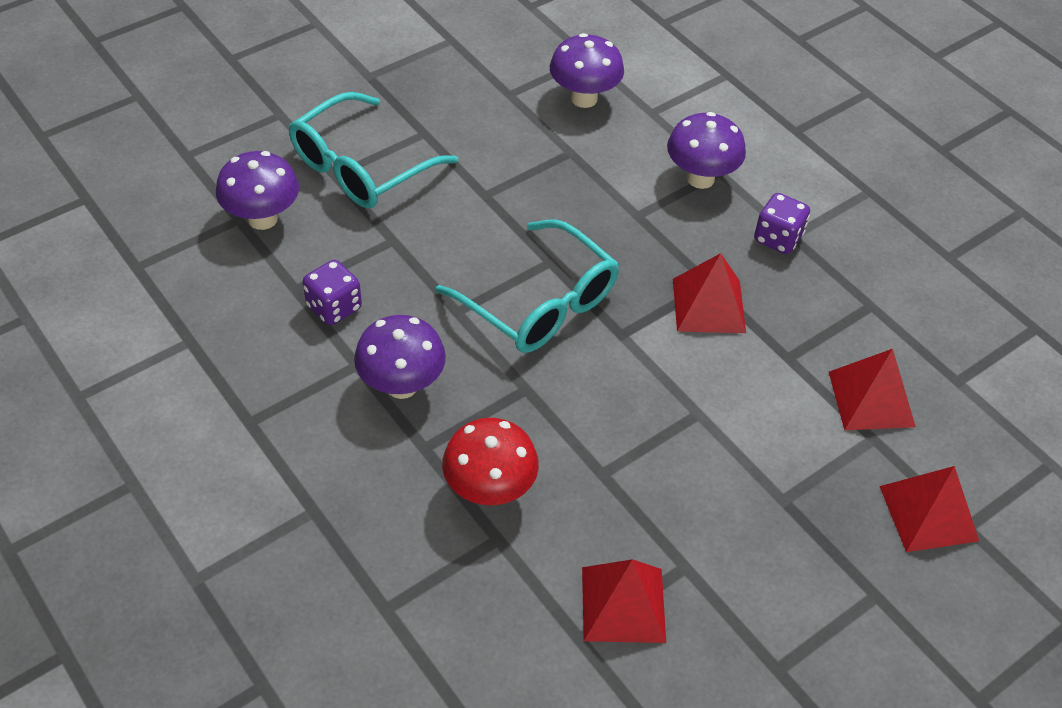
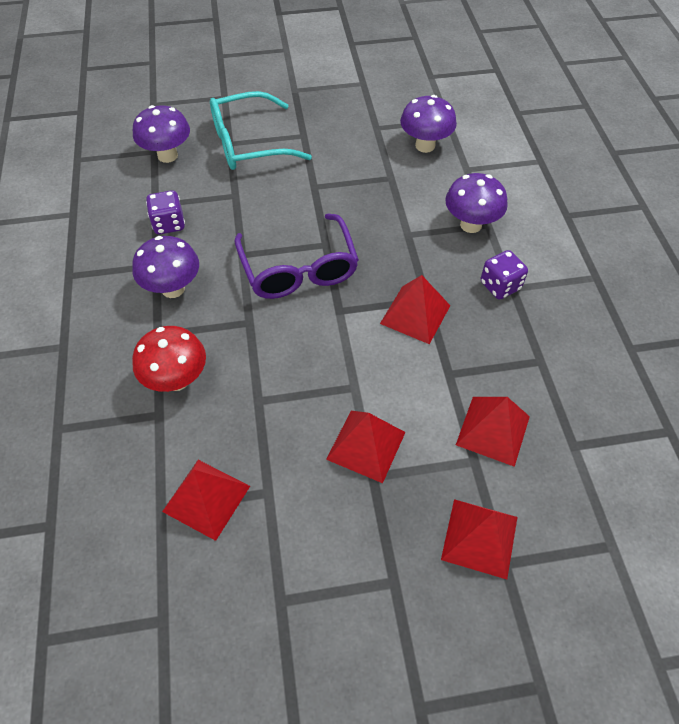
camera: 30 degrees right, 5 degrees up
turquoise glasses [436,219,619,353] -> purple glasses [234,214,359,299]
none -> red pyramid [326,411,406,483]

